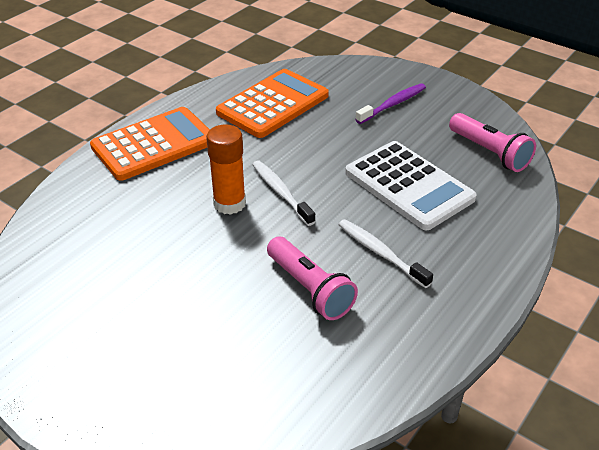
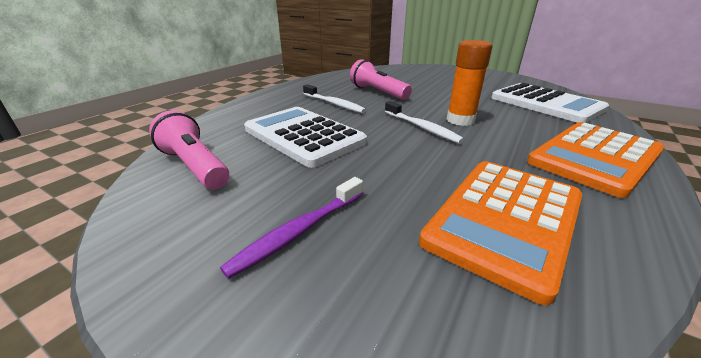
camera: 175 degrees right, 10 degrees down
none -> white calculator [491,83,609,123]

